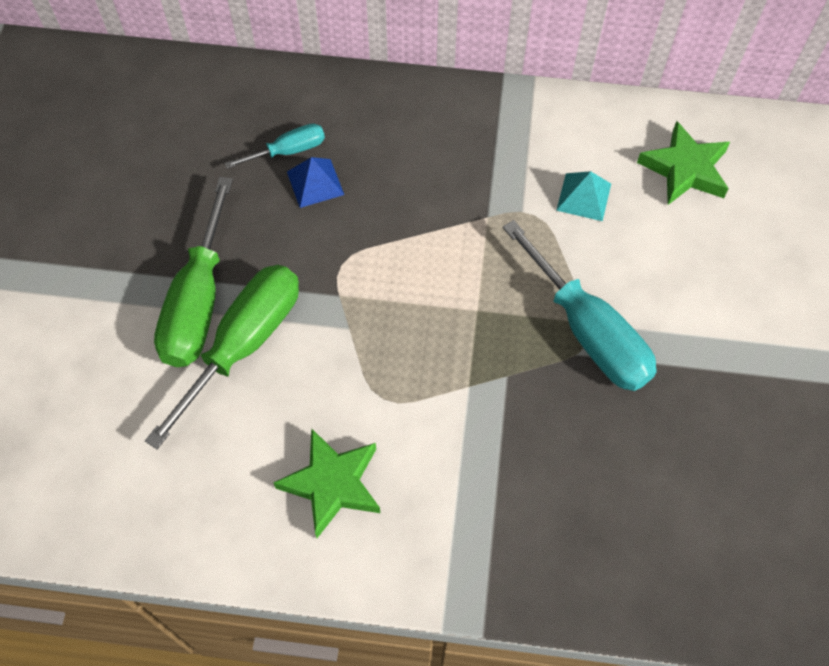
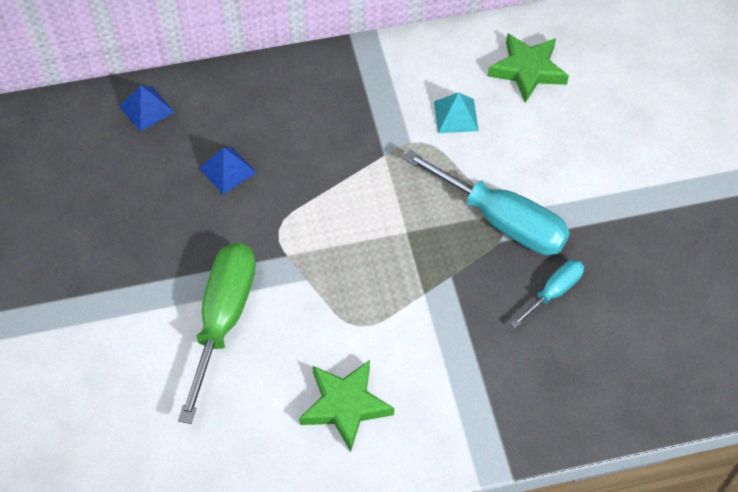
camera: 20 degrees left, 5 degrees down
green screwdriver [154,177,233,367] -> none
turquoise screwdriver [224,124,325,169] -> turquoise screwdriver moved to [510,260,584,328]
none -> blue pyramid [119,85,174,132]

